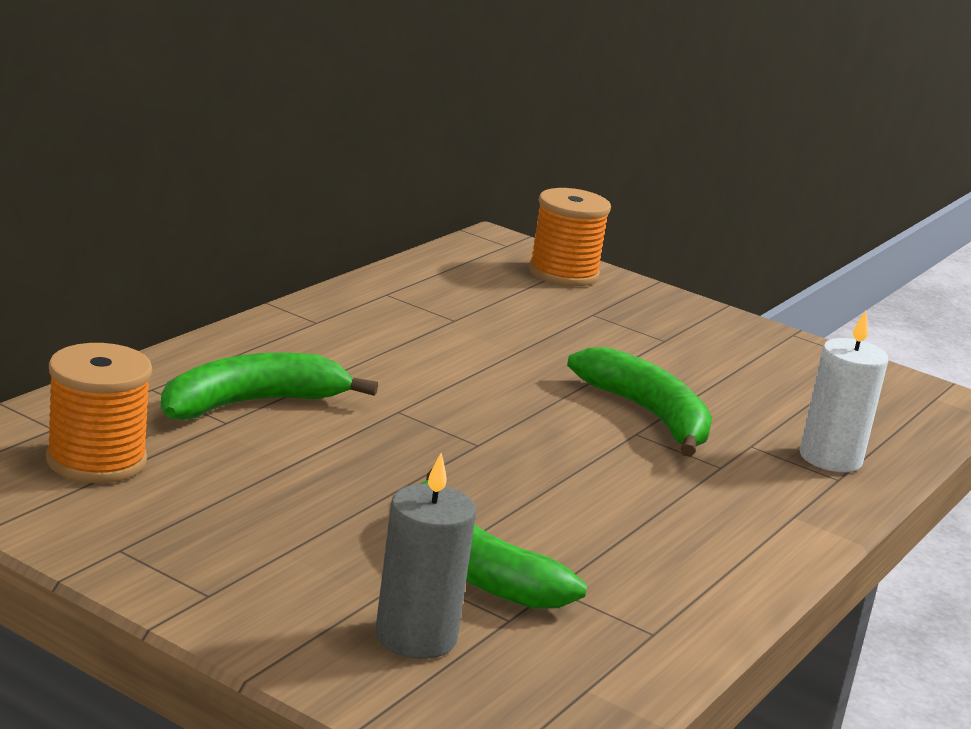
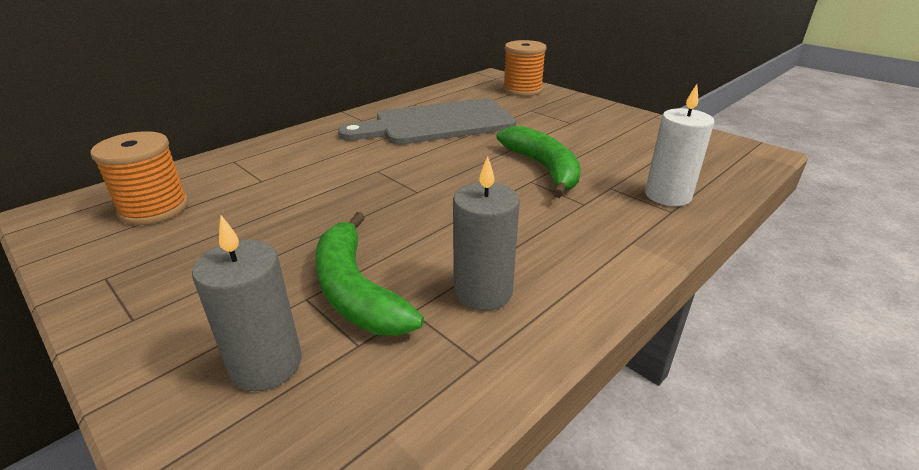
camera: 15 degrees right, 10 degrees up
green banana [161,352,378,420] -> none
none -> grey cutting board [338,98,516,145]
none -> grey candle [453,156,520,311]

